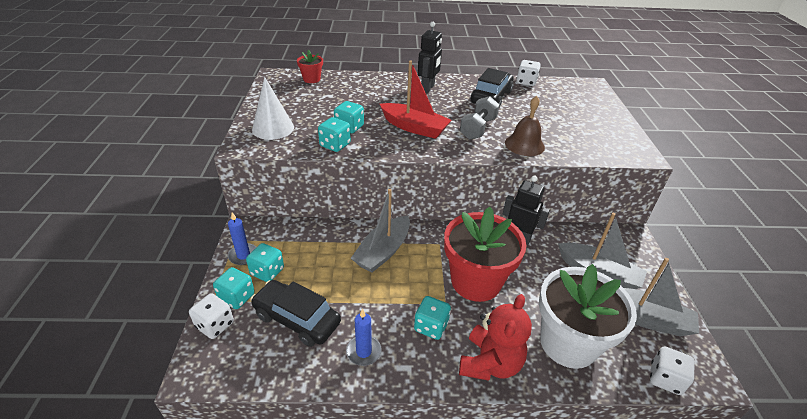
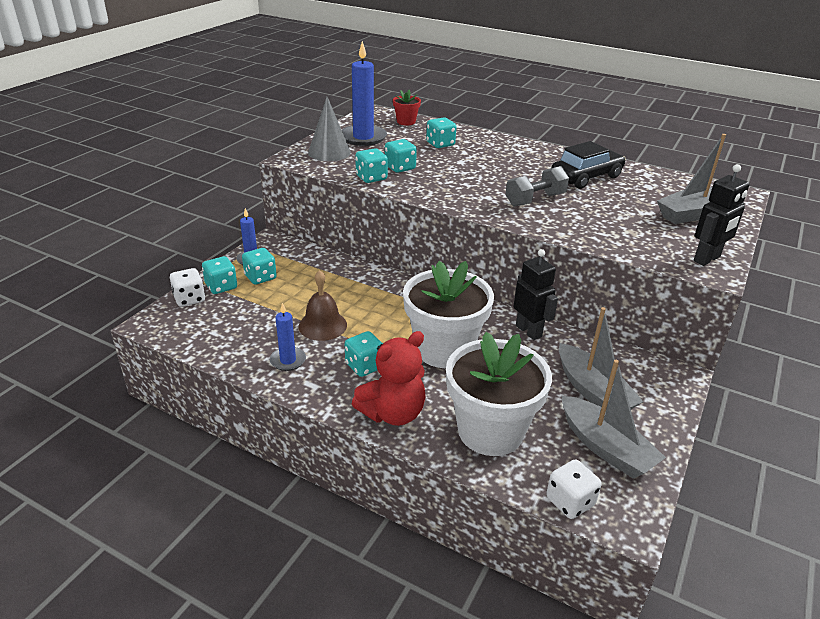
camera: 30 degrees right, 5 degrees down
black car [250,280,341,347] -> none
white cone [252,77,294,140] -> grey cone [308,97,351,161]
grey boat [351,189,410,273] -> grey boat moved to [657,134,726,224]
red boat [380,60,452,139] -> none
black robot [418,22,442,93] -> black robot moved to [694,164,750,266]
red flower pot [444,207,526,302] -> white flower pot [403,261,494,368]
brown bell [505,96,545,156] -> brown bell moved to [299,270,347,341]
white dice [516,60,541,86] -> none
none -> blue candle [342,41,387,146]
none -> turquoise dice [426,117,456,148]

